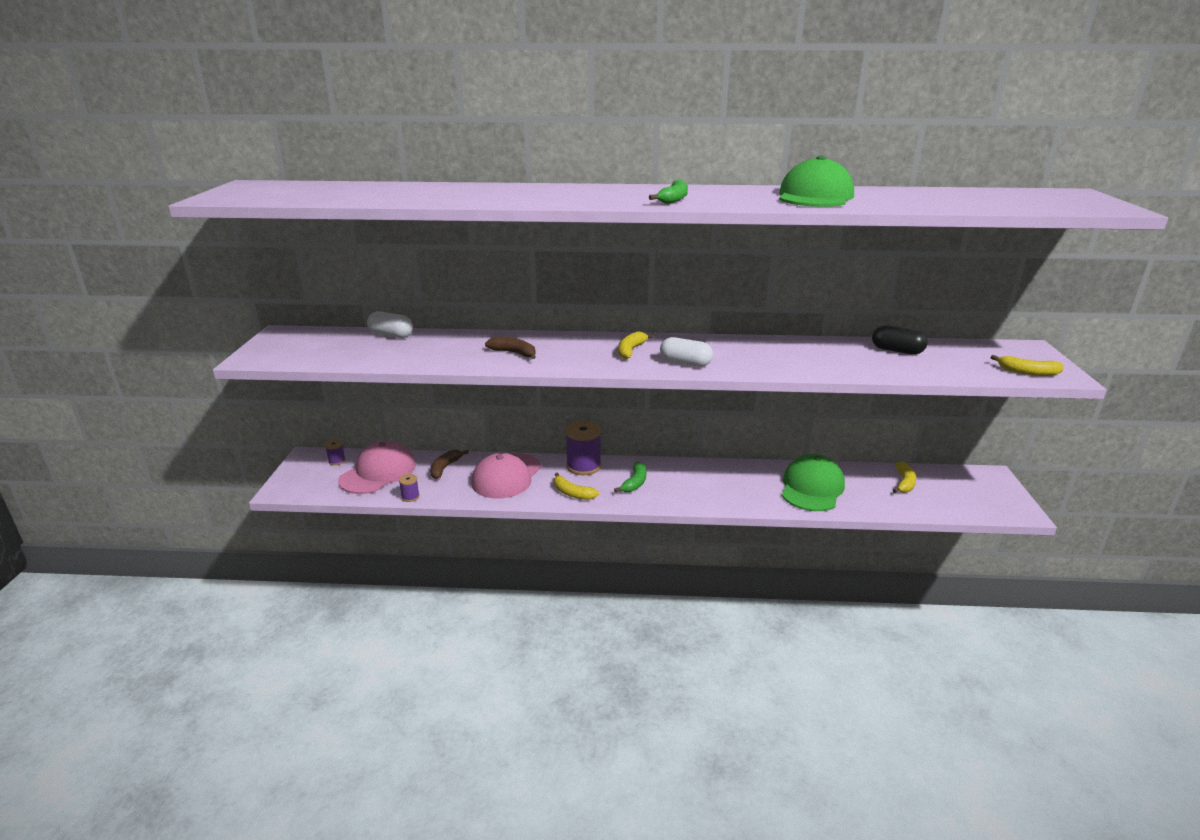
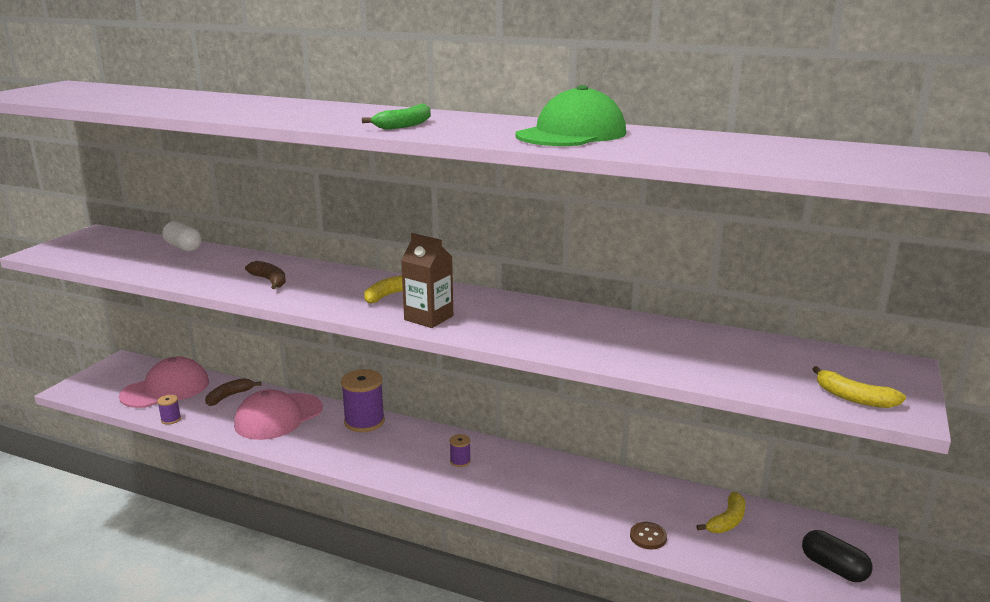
camera: 20 degrees right, 5 degrees down
purple spool [325,440,346,465] -> purple spool moved to [450,434,471,467]
yellow banana [554,472,599,500] -> none
green banana [614,462,646,492] -> none
white capsule [660,337,713,367] -> brown carton [401,233,453,328]
green cap [782,454,845,511] -> none
black capsule [872,325,928,355] -> black capsule moved to [802,530,872,582]
none -> brown button [630,522,667,549]

